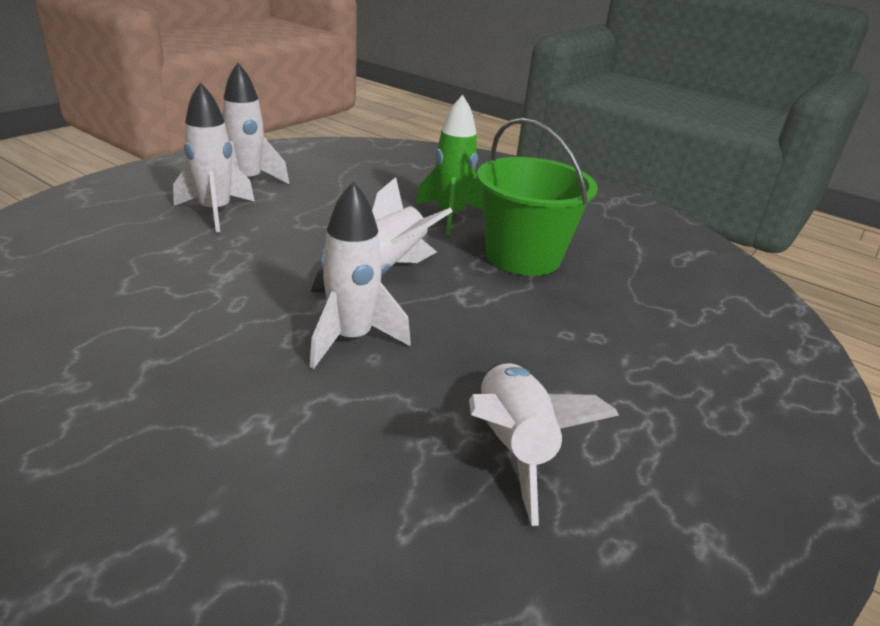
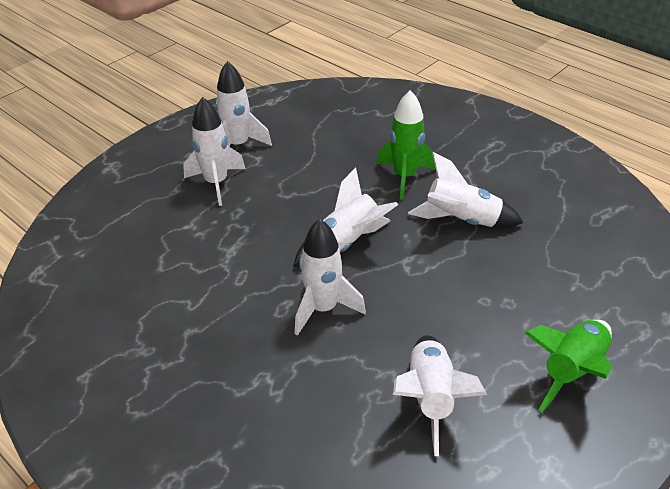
camera: 10 degrees right, 10 degrees up
green bucket [477,118,598,276] -> white rocket [408,152,523,227]
none -> green rocket [525,320,612,412]

